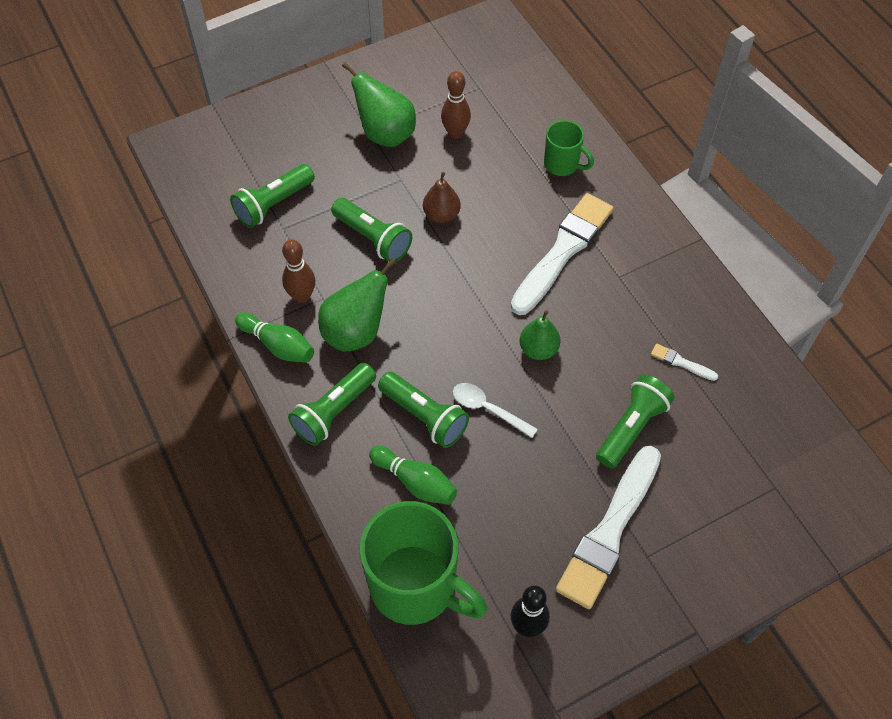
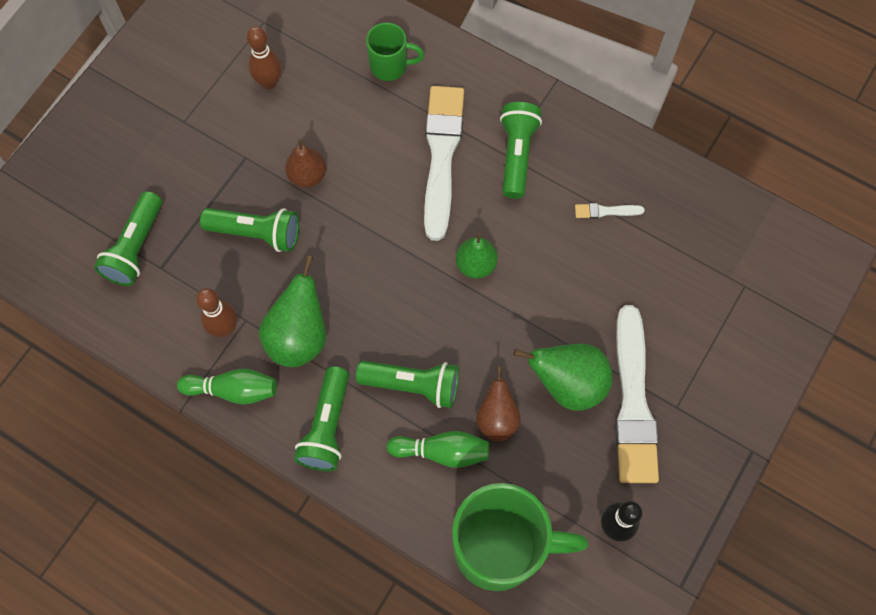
camera: 30 degrees left, 10 degrees up
green pear [342,62,416,147] -> green pear moved to [514,344,613,411]
white spoon [453,383,538,438] -> none
green flashlight [596,375,675,469] -> green flashlight moved to [500,102,542,199]
none -> brown pear [476,367,521,441]

